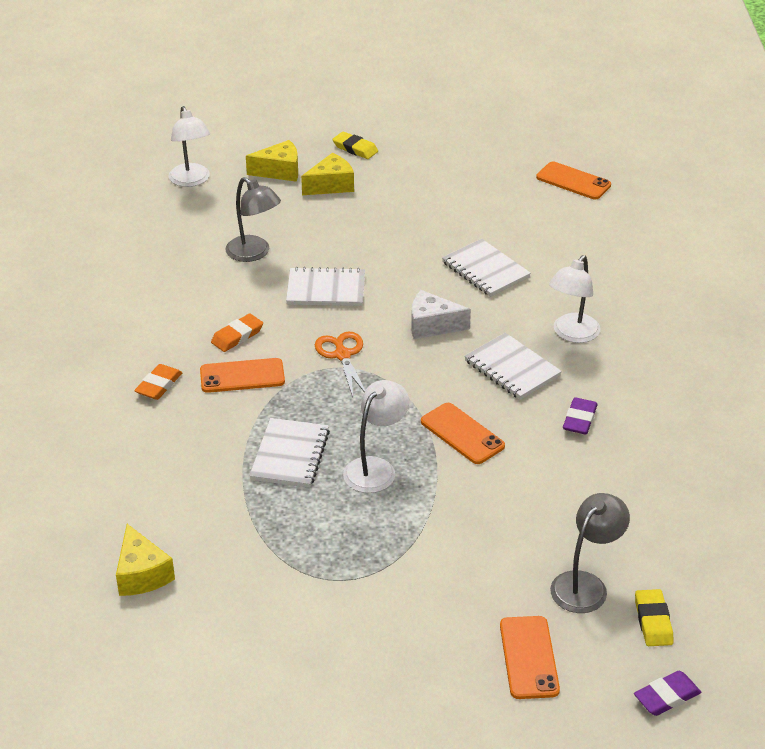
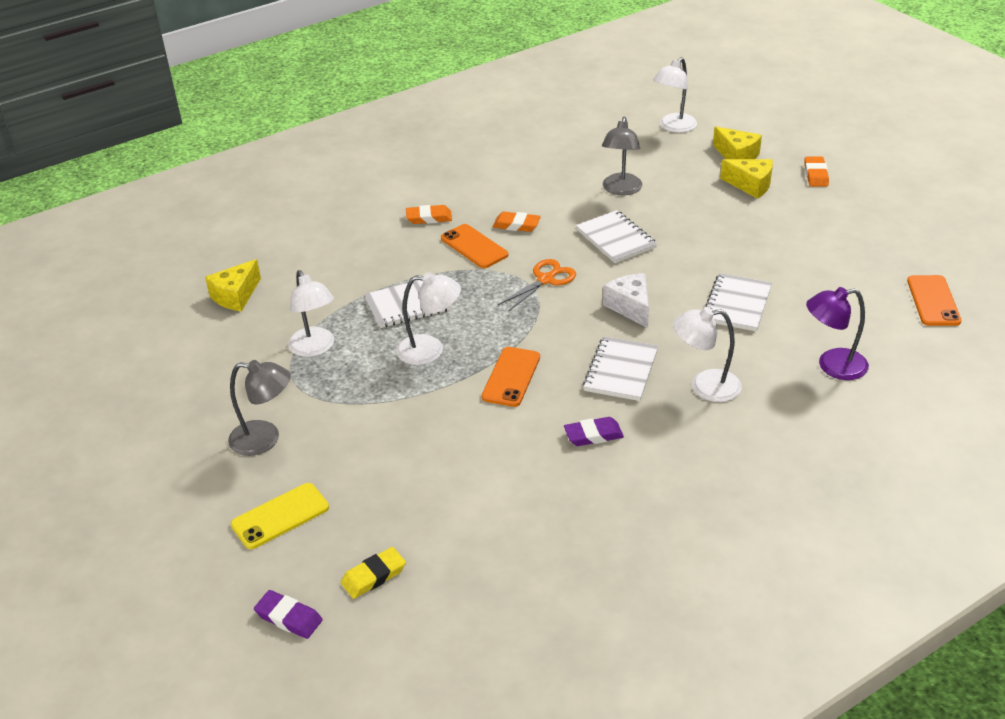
camera: 60 degrees right, 0 degrees up
yellow eraser [332,132,378,159] -> orange eraser [804,157,829,187]
orange phone [500,616,560,699] -> yellow phone [231,483,329,549]
grey lamp [550,493,630,613] -> grey lamp moved to [228,360,291,456]
none -> white lamp [288,270,334,357]
none -> purple lamp [806,287,869,380]

